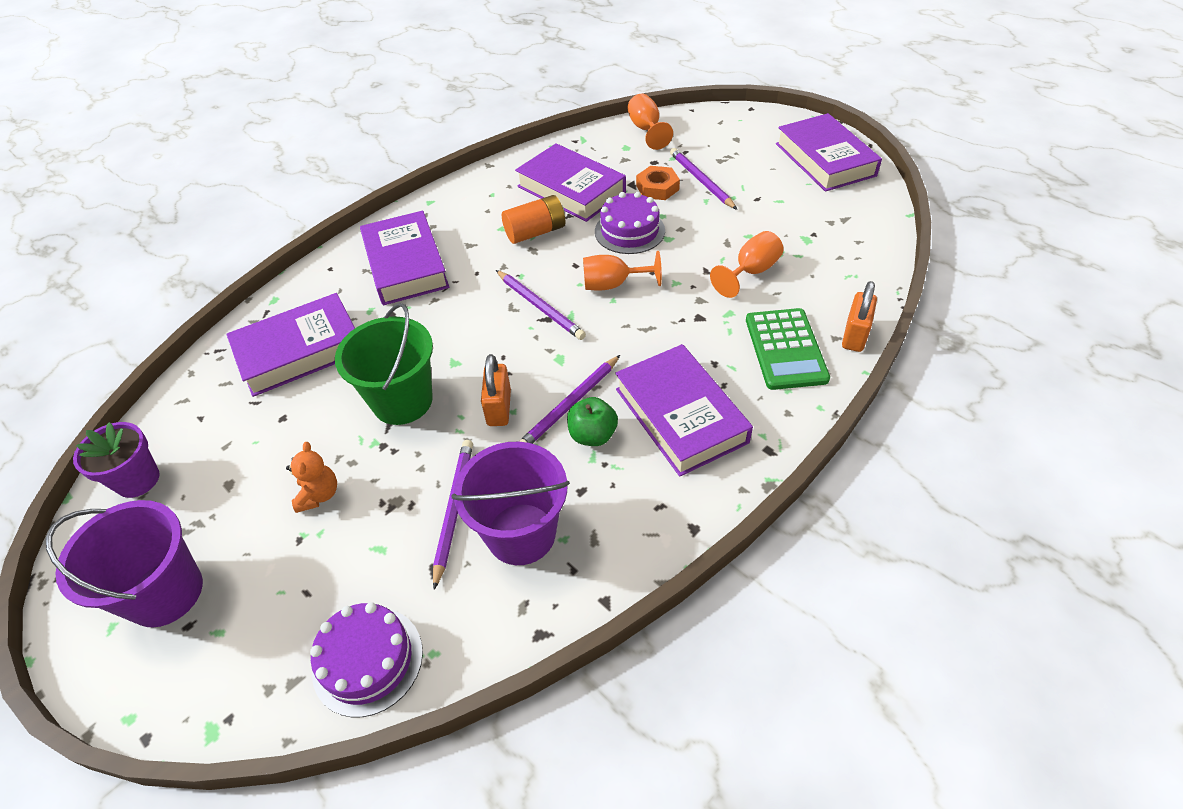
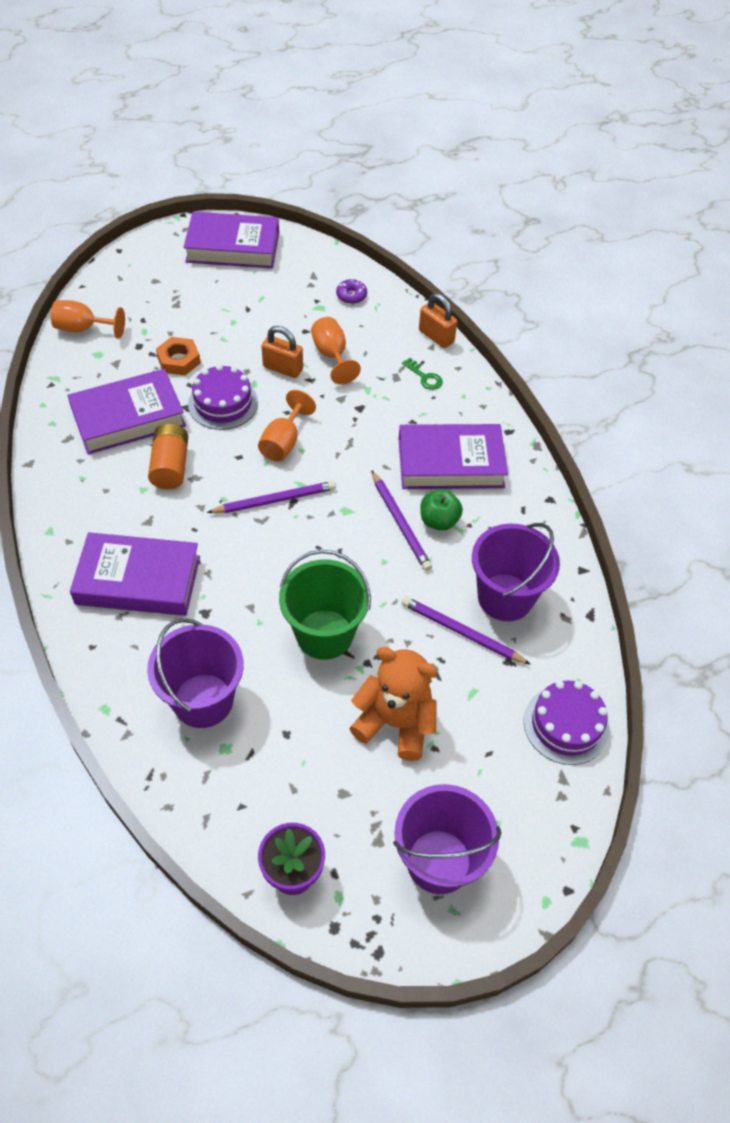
camera: 70 degrees left, 5 degrees up
purple book [226,293,355,397] -> purple bucket [147,618,244,728]
orange teddy bear [286,442,337,513] -> orange teddy bear [349,647,437,761], size x1.83
orange padlock [481,354,511,426] -> orange padlock moved to [262,326,303,378]
purple pencil [670,148,737,210] -> none
green calculator [746,308,830,390] -> green key [402,358,443,390]
none -> purple donut [336,279,367,304]

